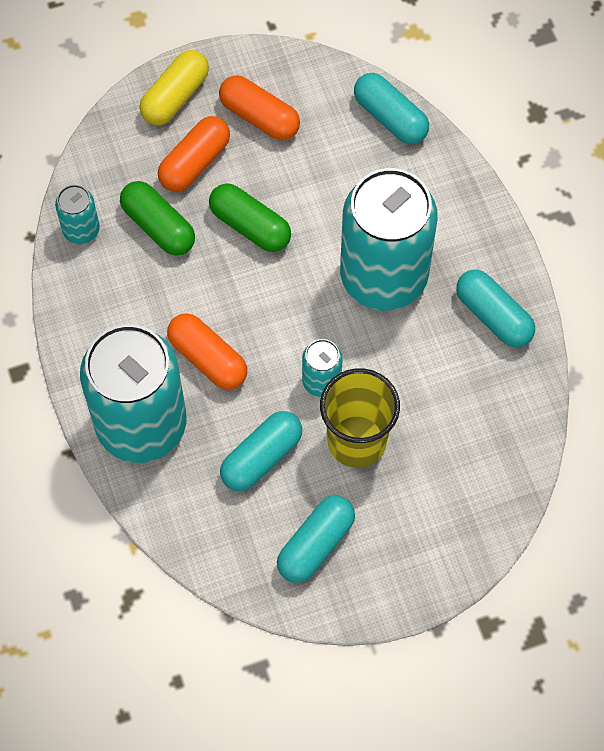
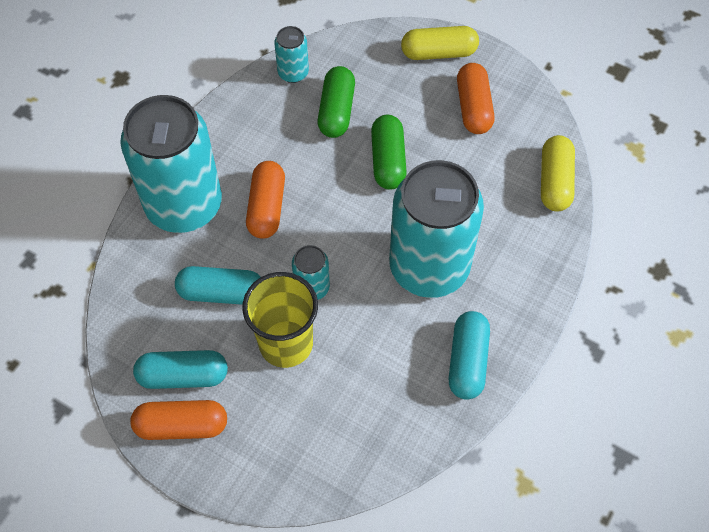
camera: 50 degrees right, 5 degrees down
orange capsule [158,116,230,192] -> orange capsule moved to [130,400,227,440]
turquoise capsule [354,73,429,144] -> yellow capsule [541,135,575,211]

